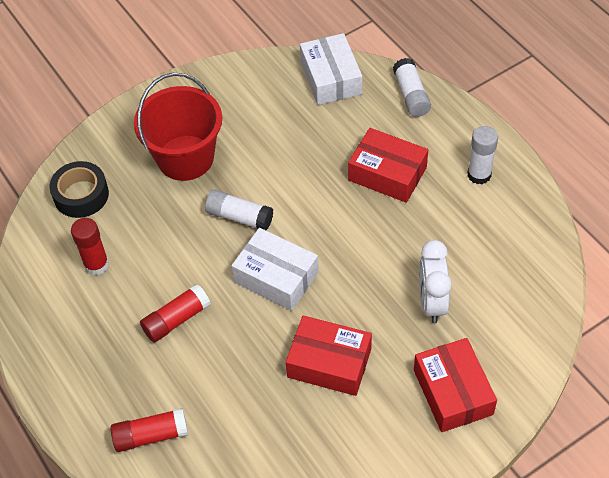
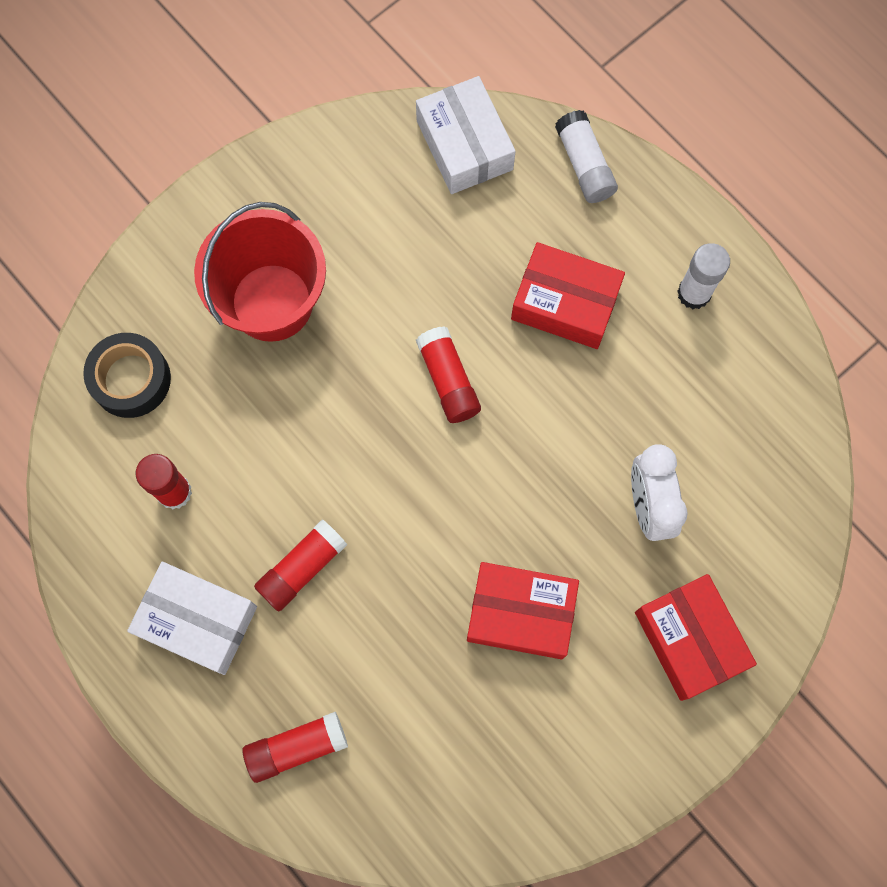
camera: 10 degrees left, 20 degrees up
white glue stick [205,190,273,230] -> none
white box [231,228,319,311] -> white box moved to [127,562,257,675]
none -> red glue stick [416,326,481,423]

